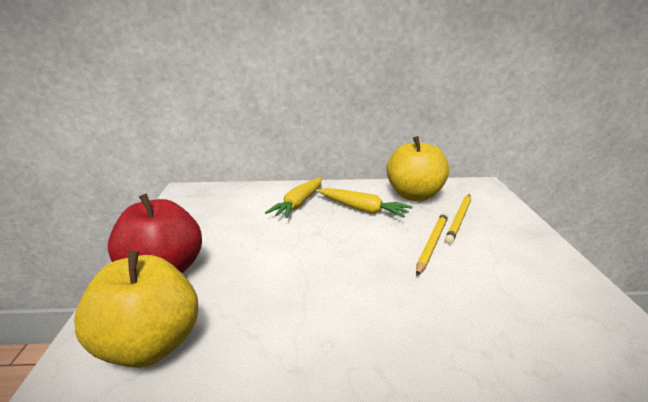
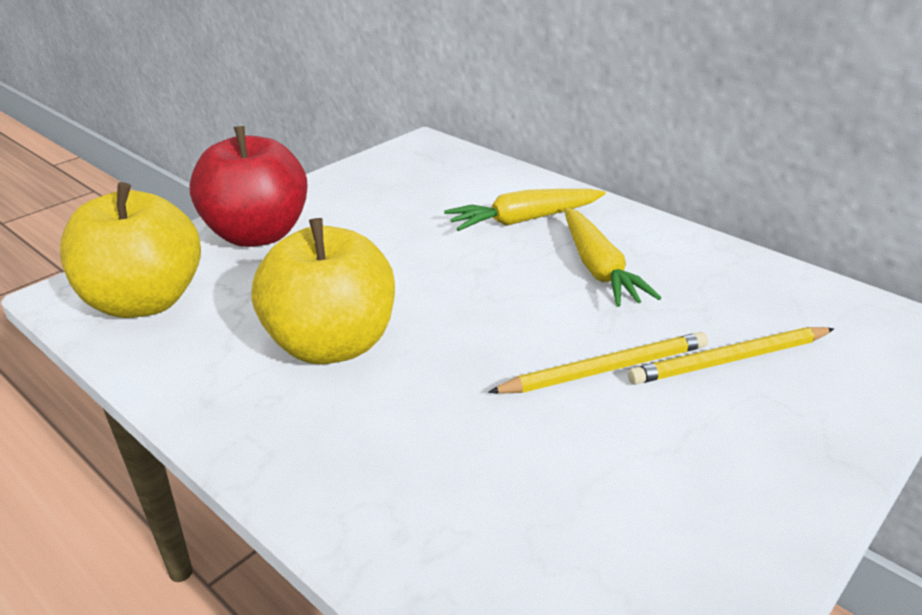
camera: 45 degrees right, 10 degrees up
yellow apple [386,136,449,201] -> yellow apple moved to [252,218,395,365]

